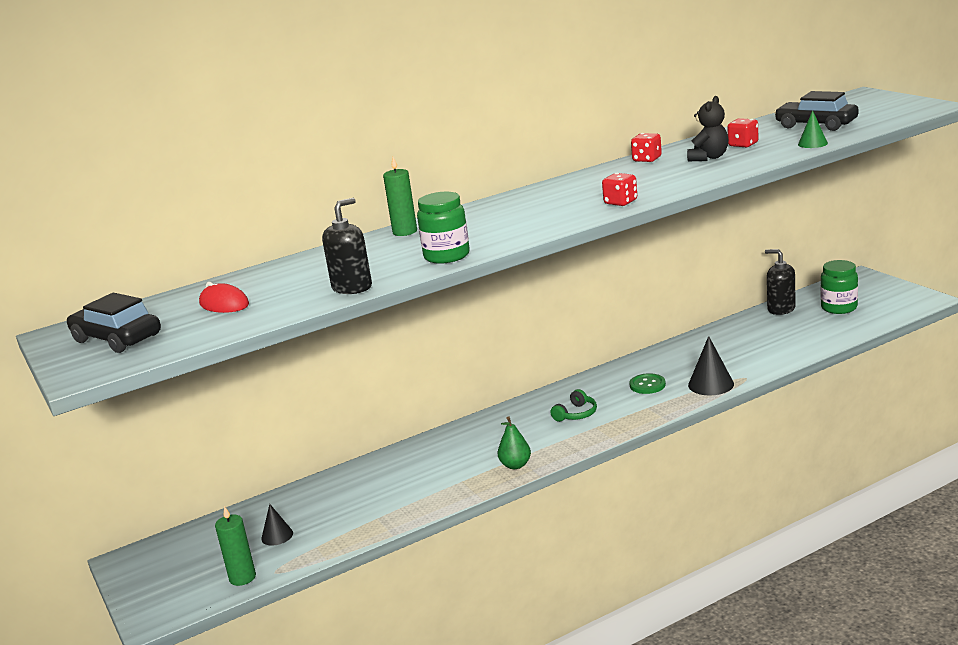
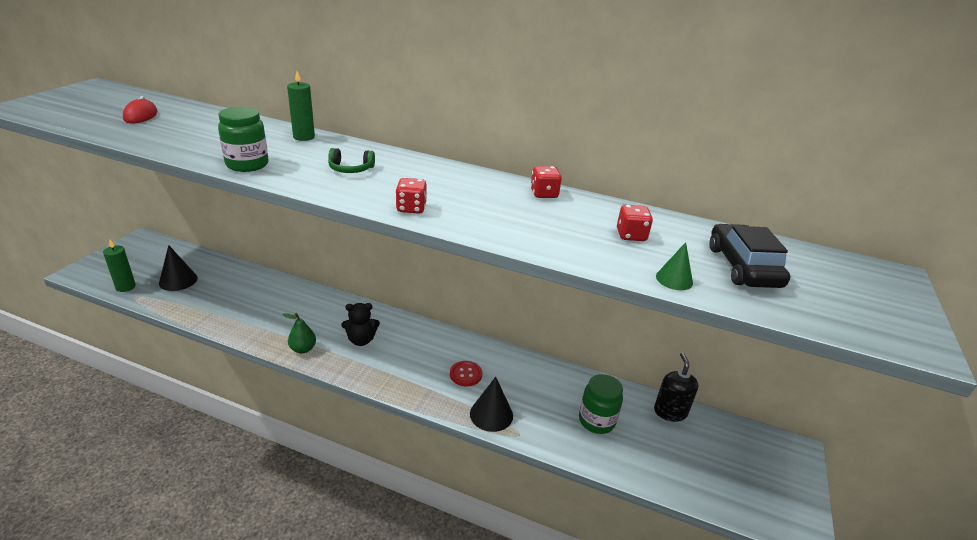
camera: 45 degrees right, 10 degrees up
black car [67,292,161,353] -> none
black cone [261,504,293,546] -> black cone [159,245,198,291], size x1.62
black soap dispenser [322,198,372,294] -> none
green headphones [550,389,597,422] -> green headphones moved to [328,148,375,173]
green button [629,373,666,394] -> red button [450,361,482,387]
black teddy bear [687,96,729,161] -> black teddy bear moved to [342,303,380,346]
green jar [821,260,858,314] -> green jar moved to [579,374,623,434]

